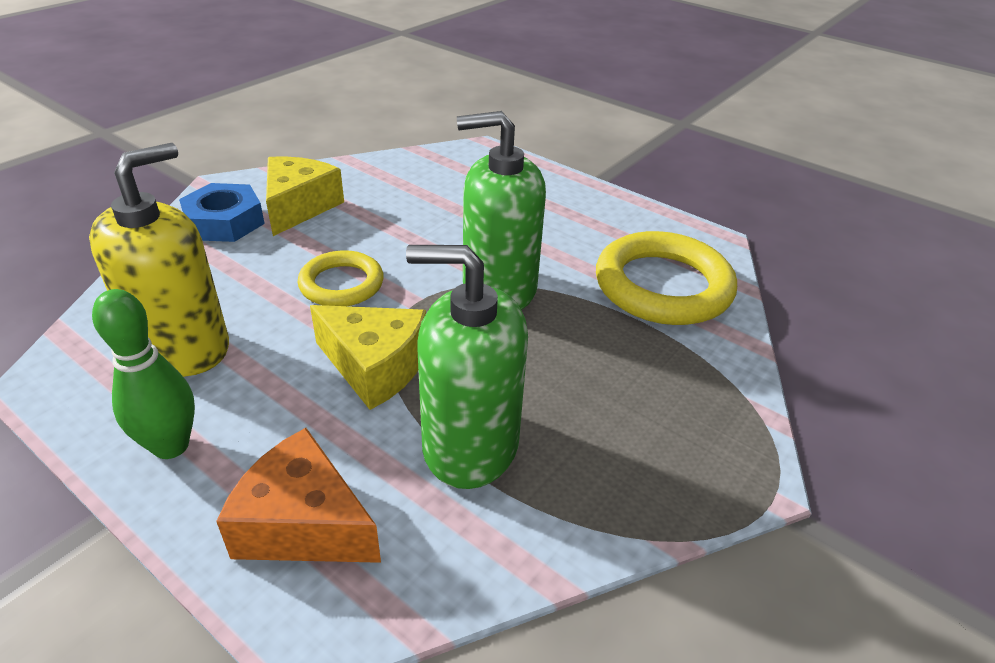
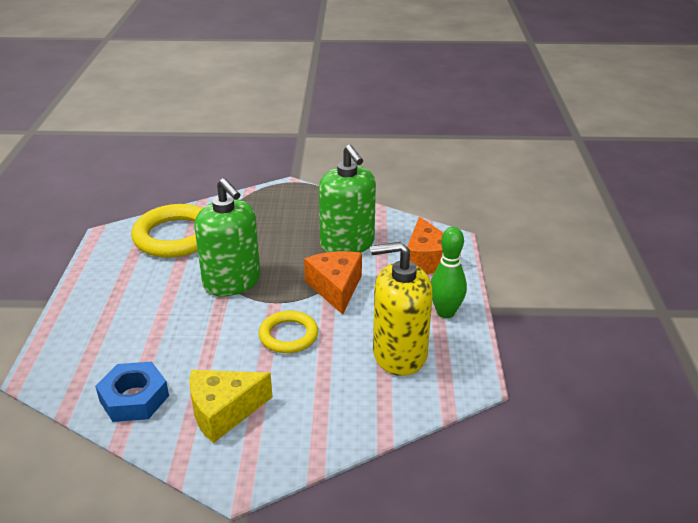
camera: 125 degrees left, 5 degrees down
blue nut [179,183,265,242] -> blue nut moved to [95,362,169,422]
yellow cheese [310,305,426,410] -> orange cheese [304,251,362,315]

